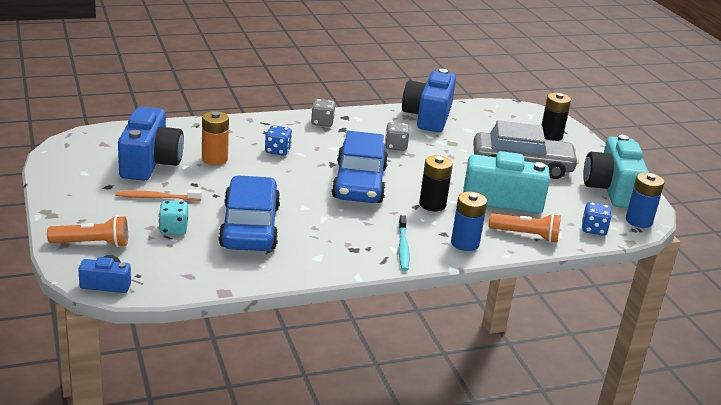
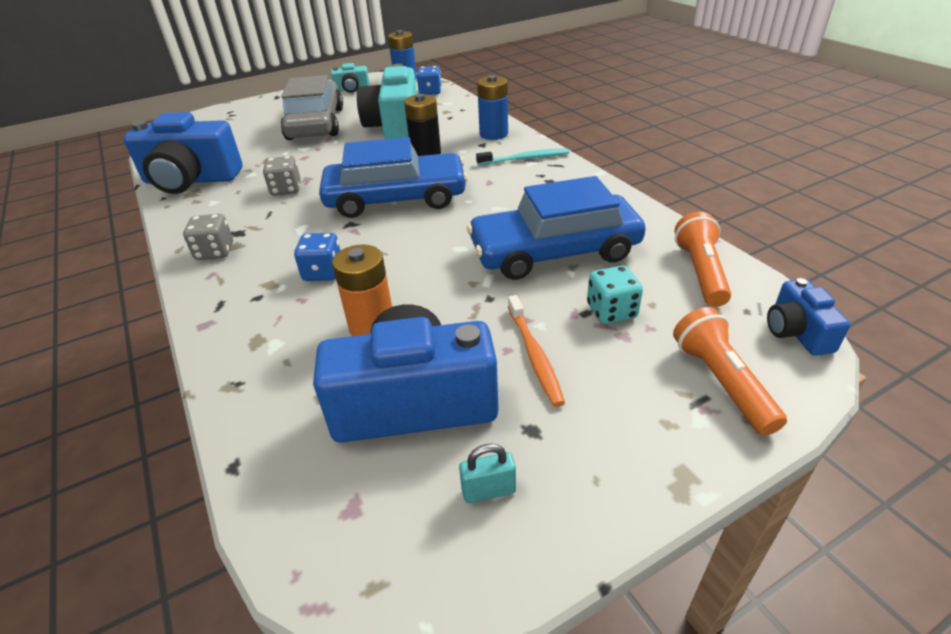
camera: 95 degrees left, 10 degrees up
orange flashlight [488,213,561,243] -> orange flashlight moved to [675,212,731,307]
black battery [541,93,571,141] -> none
turquoise camera [583,135,649,208] -> turquoise camera [331,63,370,93], size x0.49
none -> turquoise padlock [459,444,516,503]

